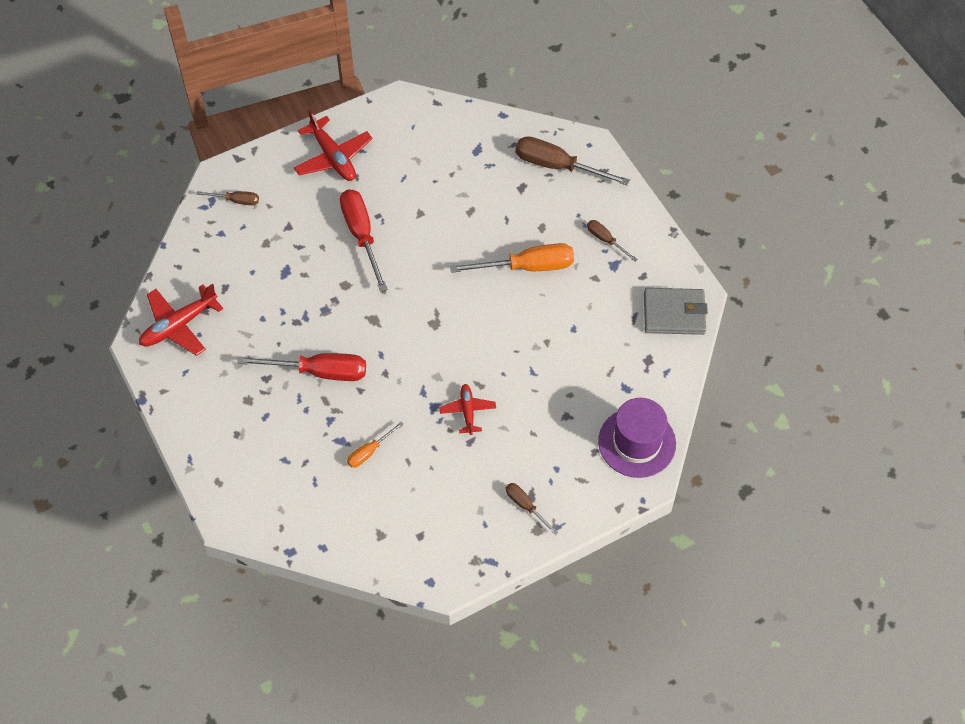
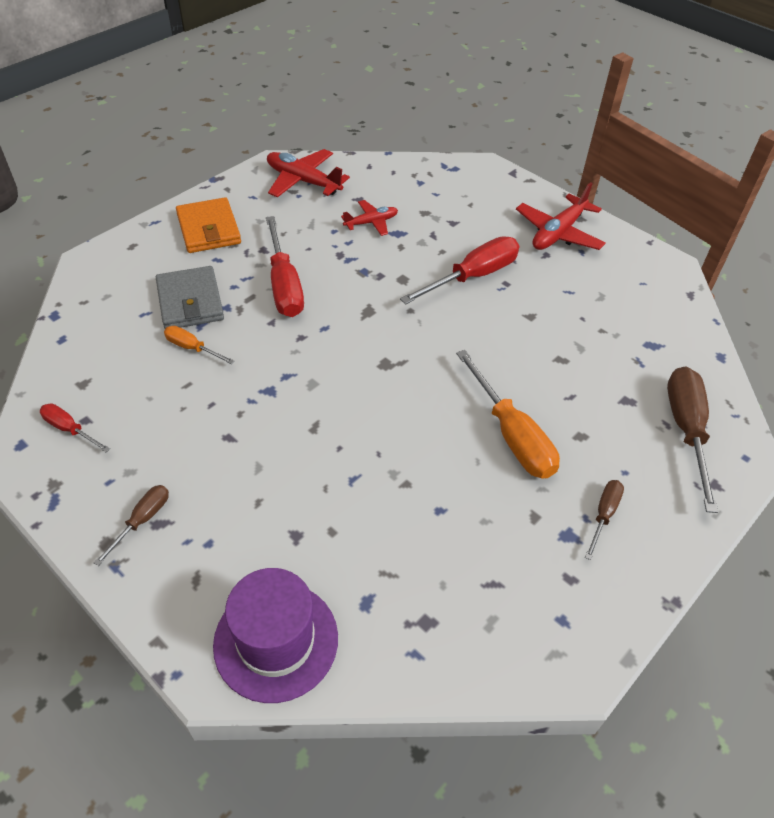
camera: 70 degrees right, 10 degrees down
brown screwdriver [196,191,259,205] -> none
red plane [439,384,496,435] -> red plane moved to [341,200,398,236]
grey wallet [644,288,708,335] -> grey wallet moved to [156,266,224,329]
none -> red screwdriver [40,403,110,452]
none -> orange wallet [176,197,241,253]

